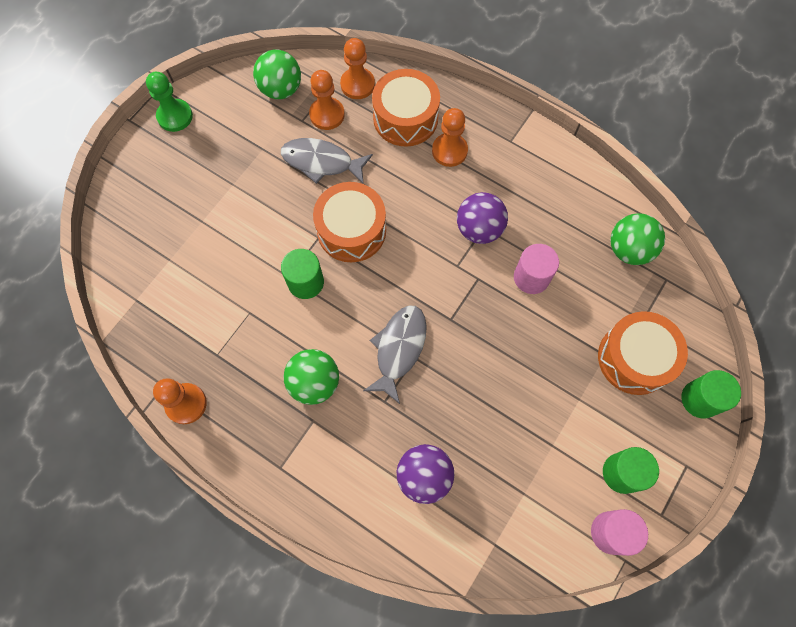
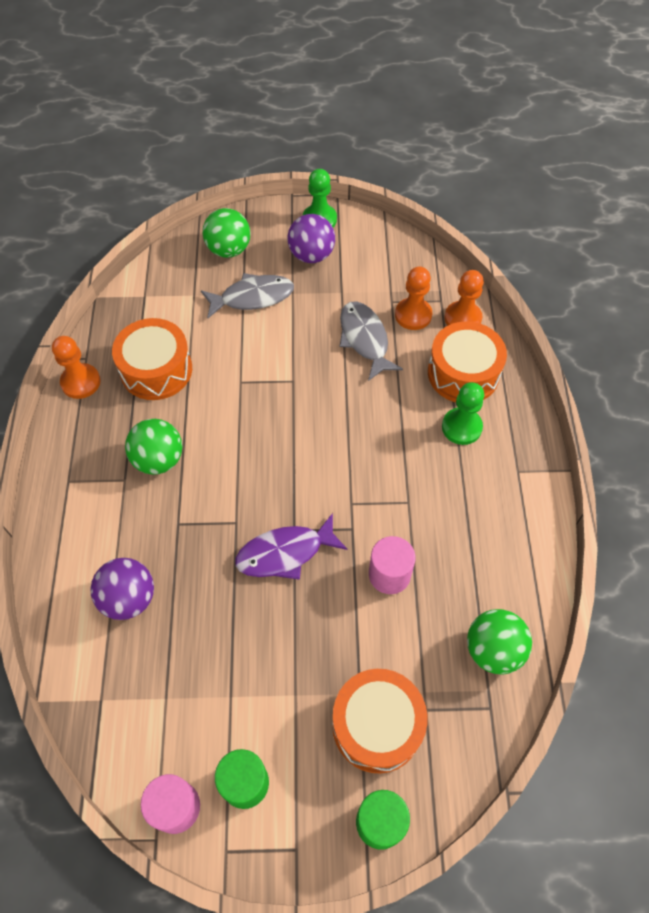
camera: 55 degrees right, 10 degrees down
green ball [253,50,301,99] -> green ball moved to [203,208,250,258]
green cylinder [281,249,324,299] -> none
orange drum [313,182,386,262] -> orange drum moved to [112,318,192,400]
grey fish [363,306,427,404] -> grey fish moved to [201,273,294,318]
orange pawn [432,108,468,167] -> green pawn [442,382,484,445]
purple ball [457,192,508,244] -> purple ball moved to [287,214,335,263]
none -> purple fish [235,513,347,580]

